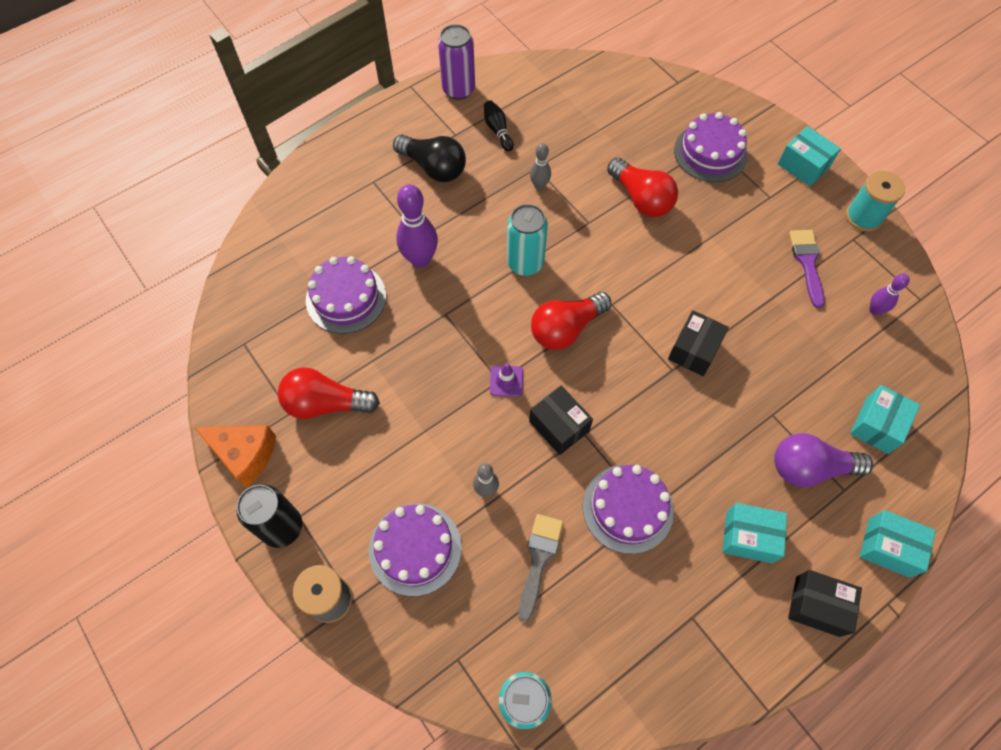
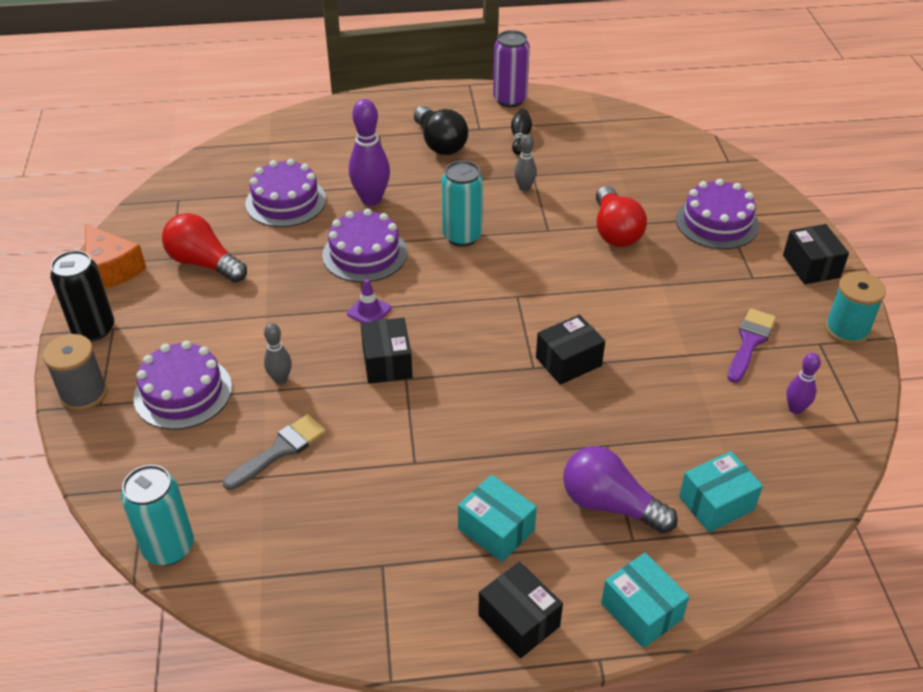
camera: 30 degrees right, 20 degrees down
red light bulb [531,292,612,350] -> none
purple cake [583,465,674,554] -> purple cake moved to [322,209,407,282]
turquoise box [778,126,841,186] -> black box [783,224,849,284]

